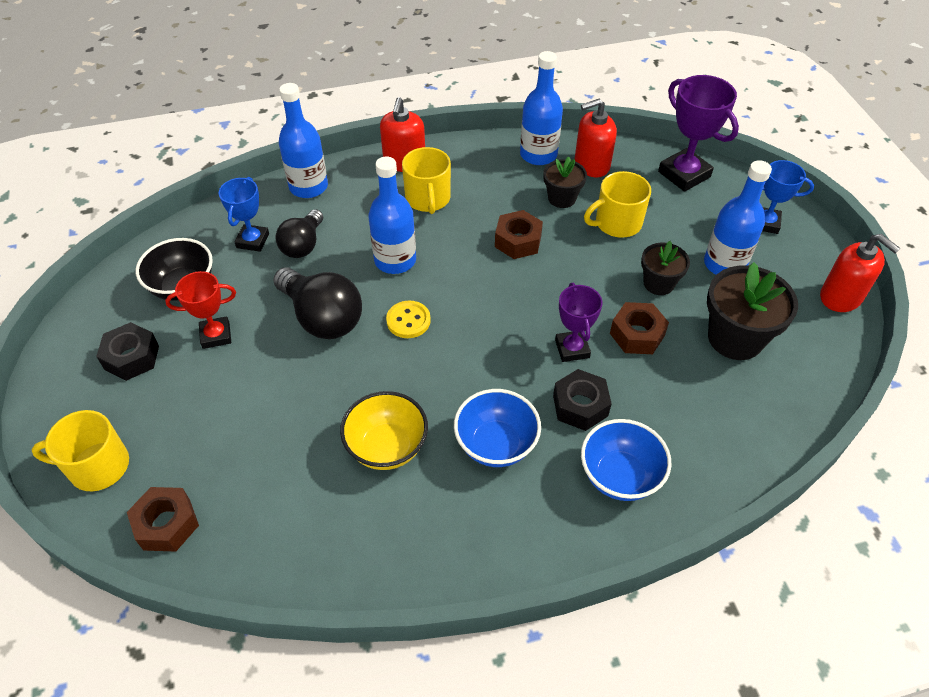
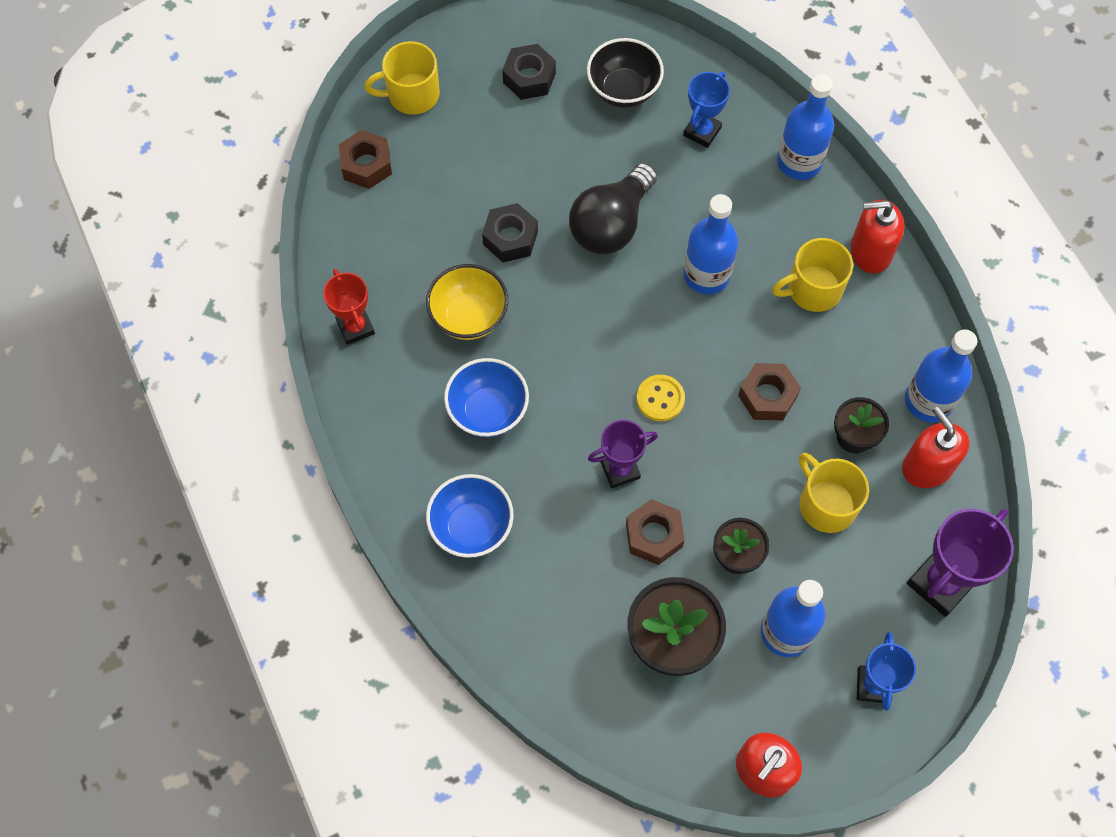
camera: 80 degrees right, 15 degrees up
yellow mug [31,410,129,491] -> yellow mug turned 90 degrees counterclockwise [364,41,440,115]
red trophy [165,271,236,349] -> red trophy moved to [323,269,375,345]
blue trophy [219,177,269,252] -> blue trophy turned 60 degrees counterclockwise [683,72,730,148]
black light bulb [275,209,323,258] -> none
yellow button [386,301,431,338] -> yellow button moved to [636,375,685,421]
black nut [553,369,612,431] -> black nut moved to [482,203,538,262]

